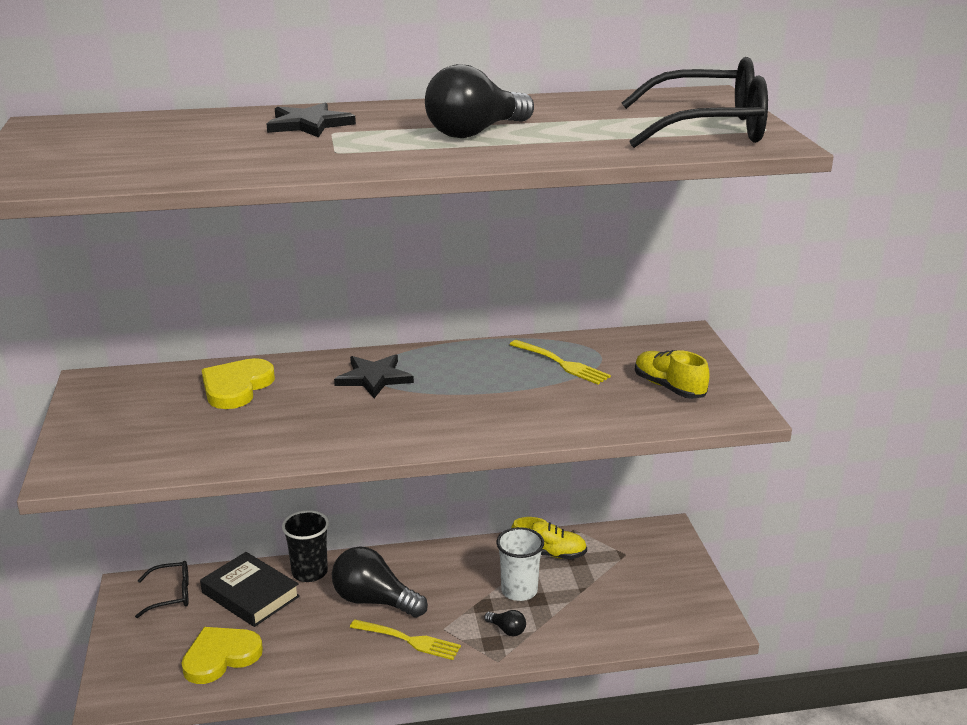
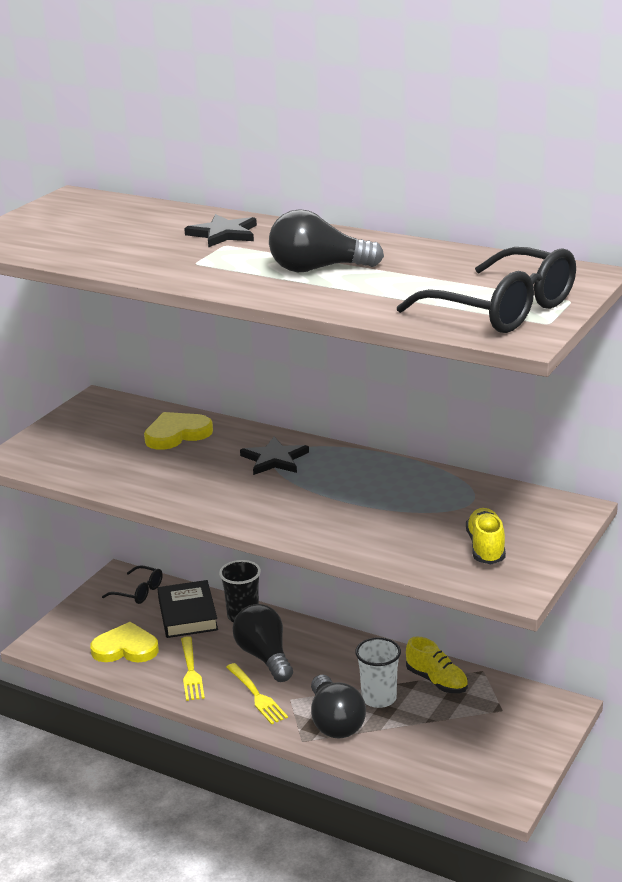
camera: 40 degrees right, 0 degrees up
black light bulb [484,610,526,636] -> black light bulb [311,675,366,739], size x2.25
yellow fork [509,340,611,385] -> yellow fork moved to [181,636,205,701]

